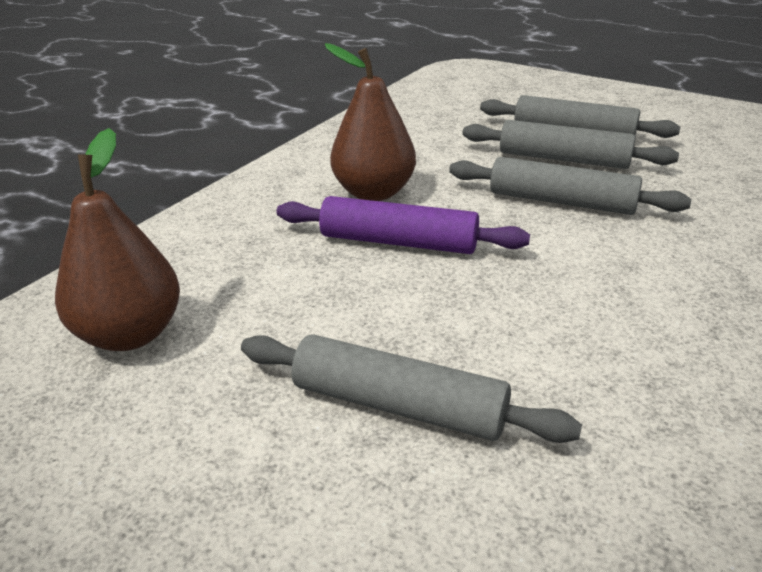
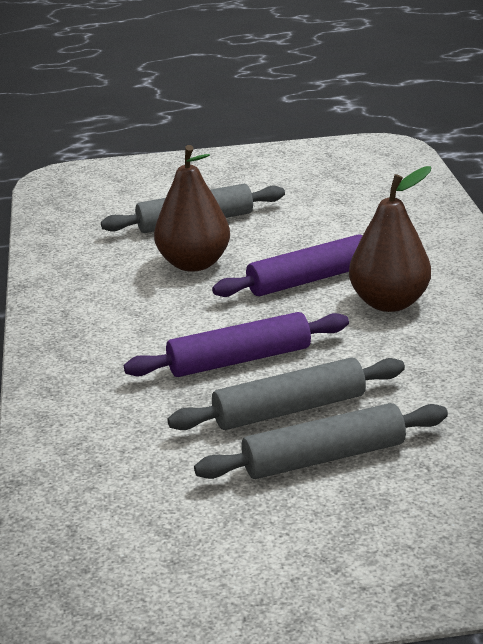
camera: 140 degrees right, 5 degrees down
brown pear [55,128,180,351] -> brown pear moved to [154,145,230,272]
grey rolling pin [449,157,692,215] -> purple rolling pin [124,312,349,377]

